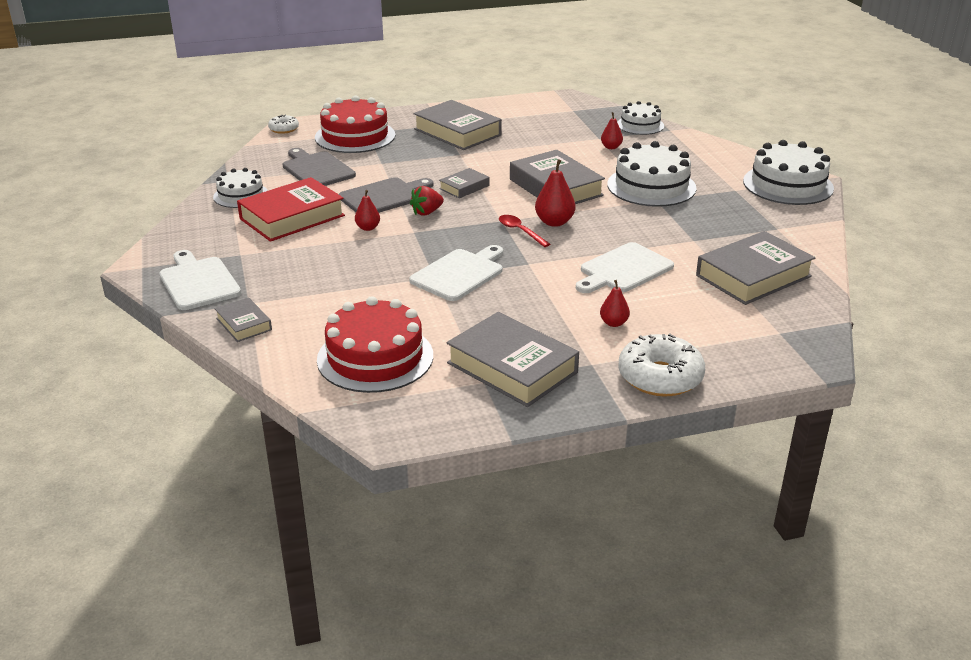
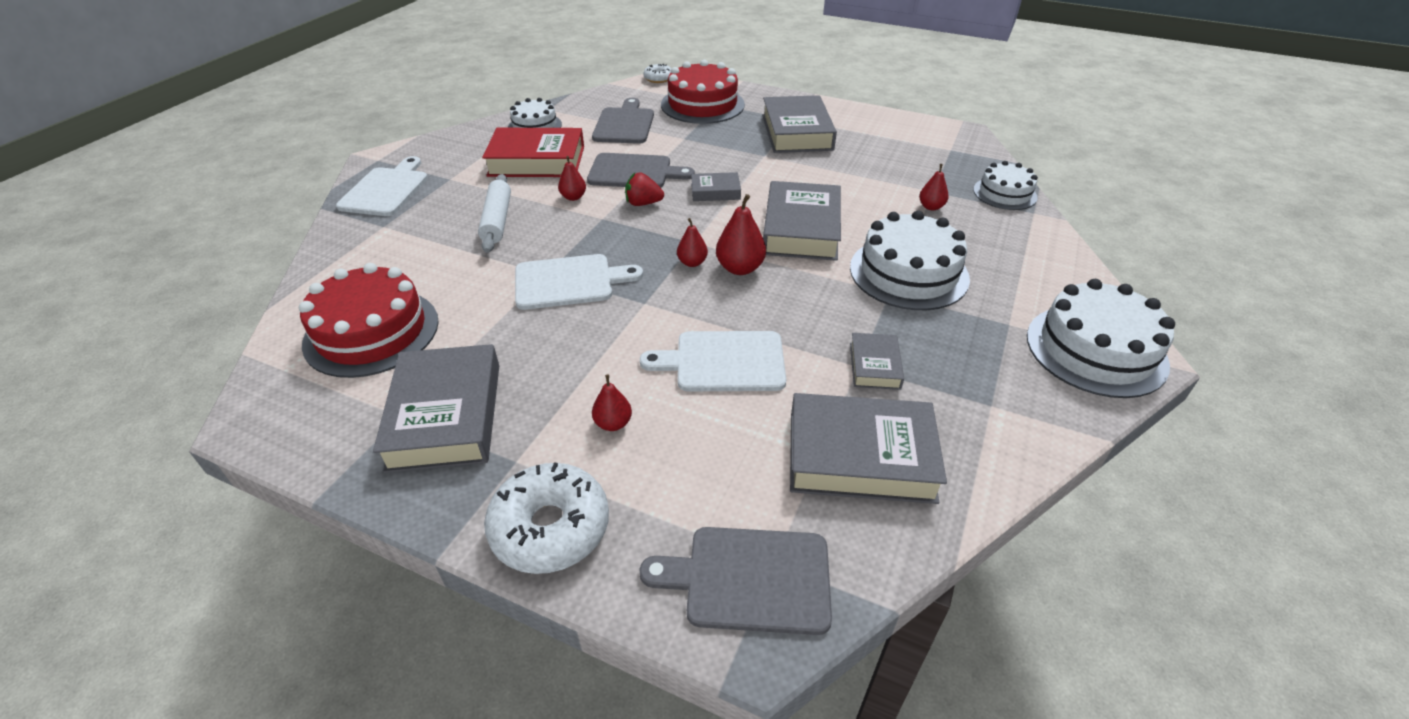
camera: 40 degrees right, 10 degrees up
grey book [215,297,272,342] -> grey book moved to [850,333,904,390]
red spoon [499,215,550,247] -> red pear [677,218,708,267]
none -> white rolling pin [478,174,511,253]
none -> grey cutting board [640,527,832,635]

